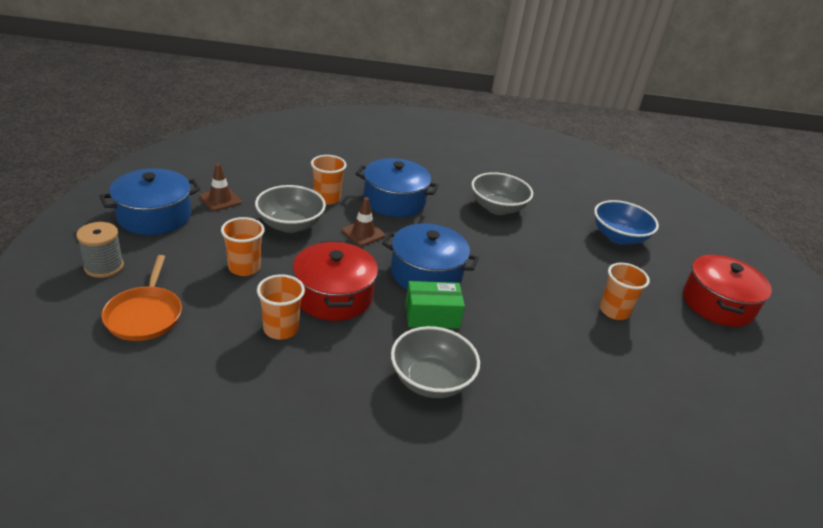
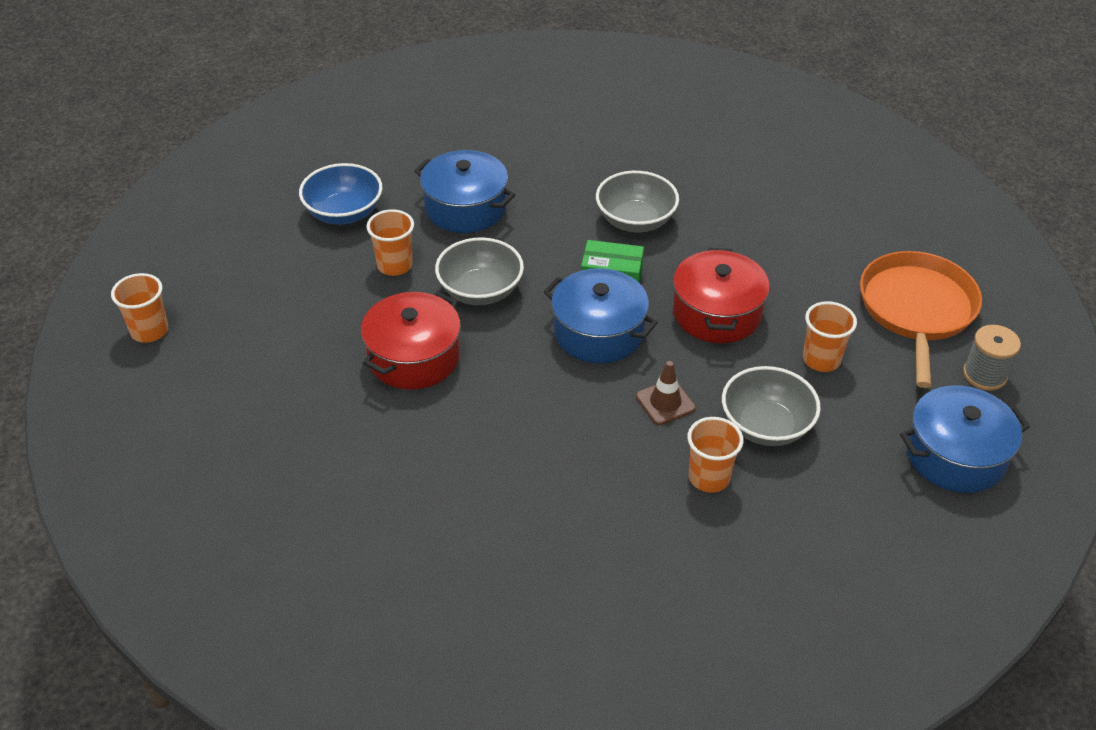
camera: 160 degrees left, 10 degrees up
orange pan [101,255,182,341] -> orange pan [860,251,982,388], size x1.54
brown traffic cone [199,163,242,211] -> none
orange cup [257,274,305,340] -> orange cup moved to [111,273,168,343]
blue pot [355,158,439,217] -> blue pot moved to [414,150,516,233]
grey bowl [472,172,533,215] -> grey bowl moved to [435,237,524,305]
blue bowl [594,200,659,245] -> blue bowl moved to [299,163,382,225]
red pot [683,254,772,327] -> red pot moved to [361,292,461,390]

